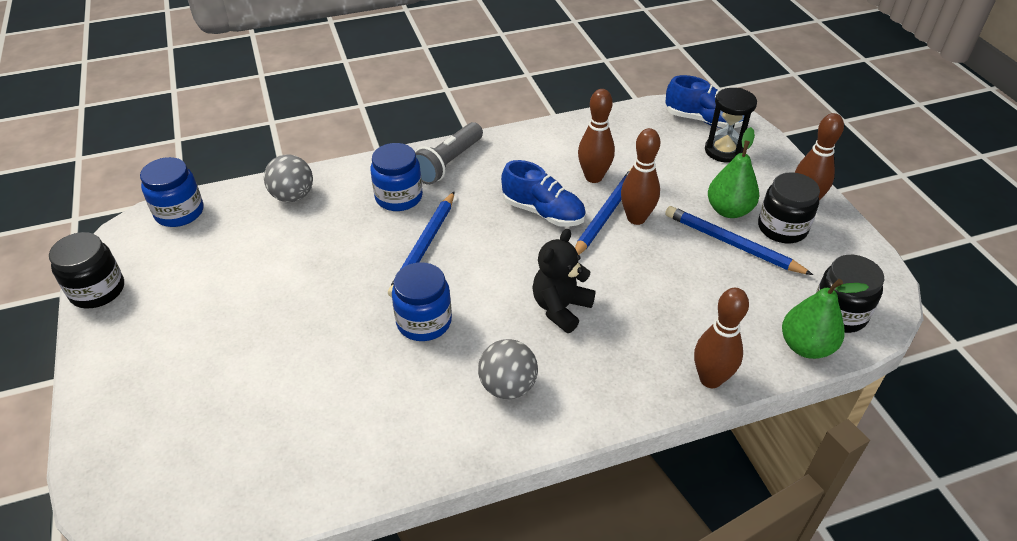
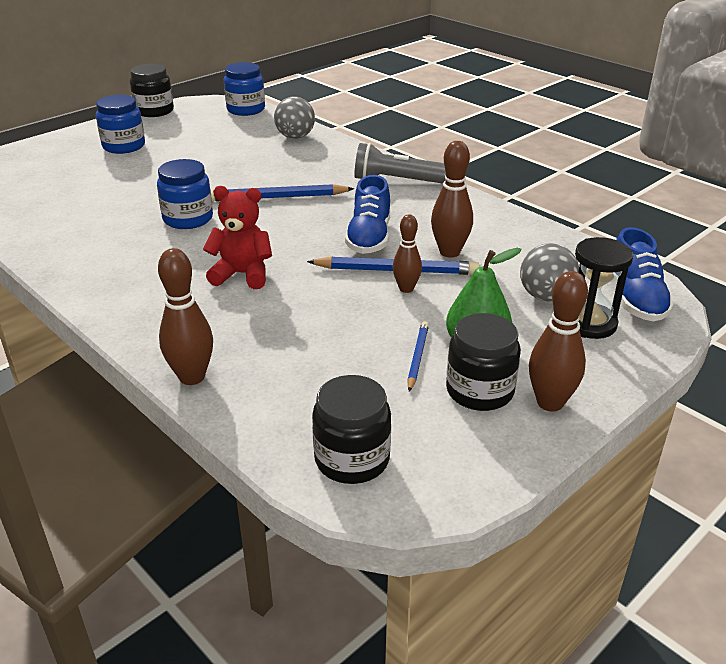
camera: 65 degrees right, 10 degrees down
blue jar [370,143,423,211] -> blue jar moved to [96,95,145,154]
grey ball [478,339,538,399] -> grey ball moved to [520,243,579,301]
black teddy bear [532,229,596,333] -> red teddy bear [203,186,272,289]
brown bowling pin [621,128,660,225] -> brown bowling pin [393,214,422,293], size x0.66
blue pencil [665,206,813,275] -> blue pencil [407,321,429,392], size x0.56
green pear [782,279,869,359] -> none

